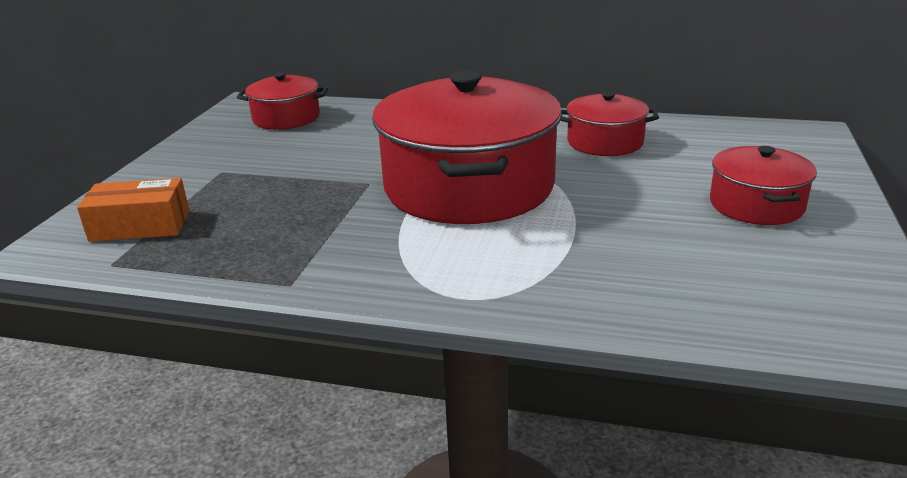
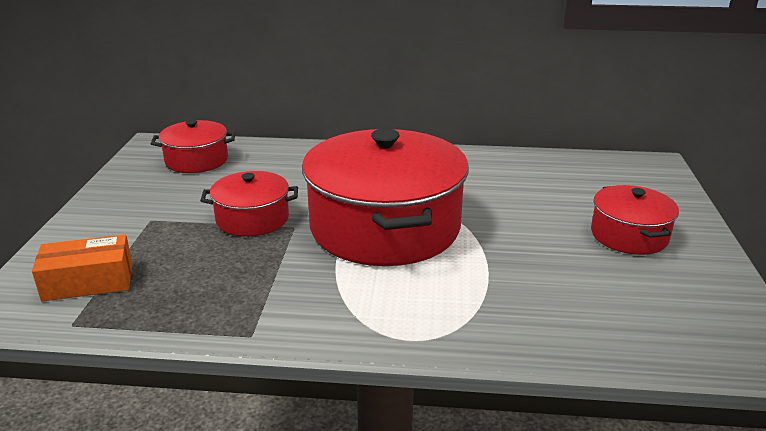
camera: 10 degrees left, 0 degrees up
red pot [560,92,659,156] -> red pot moved to [200,171,298,237]

